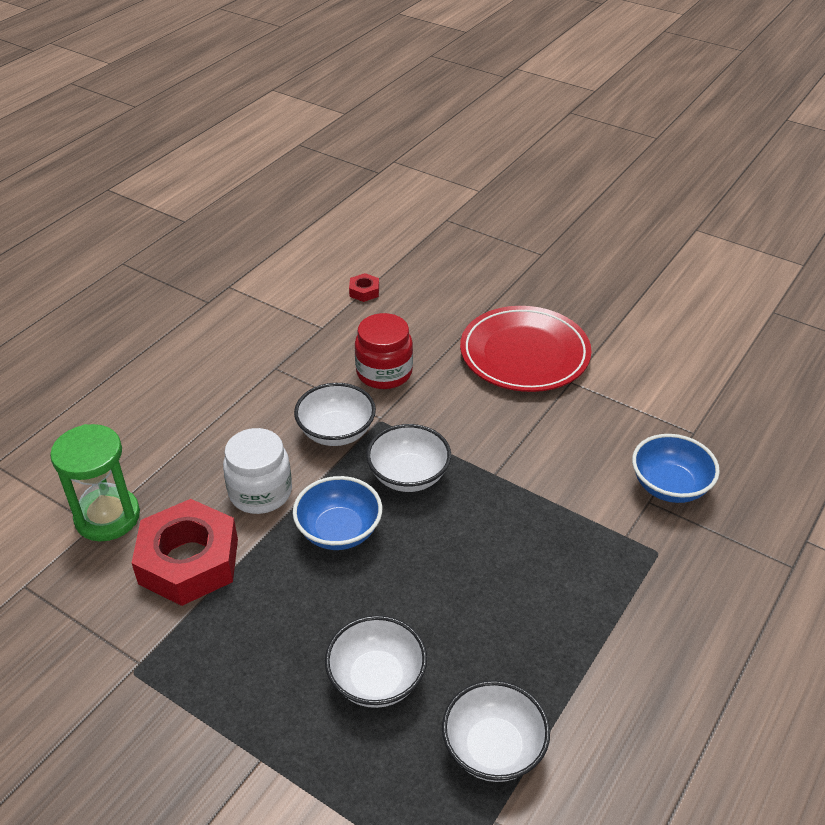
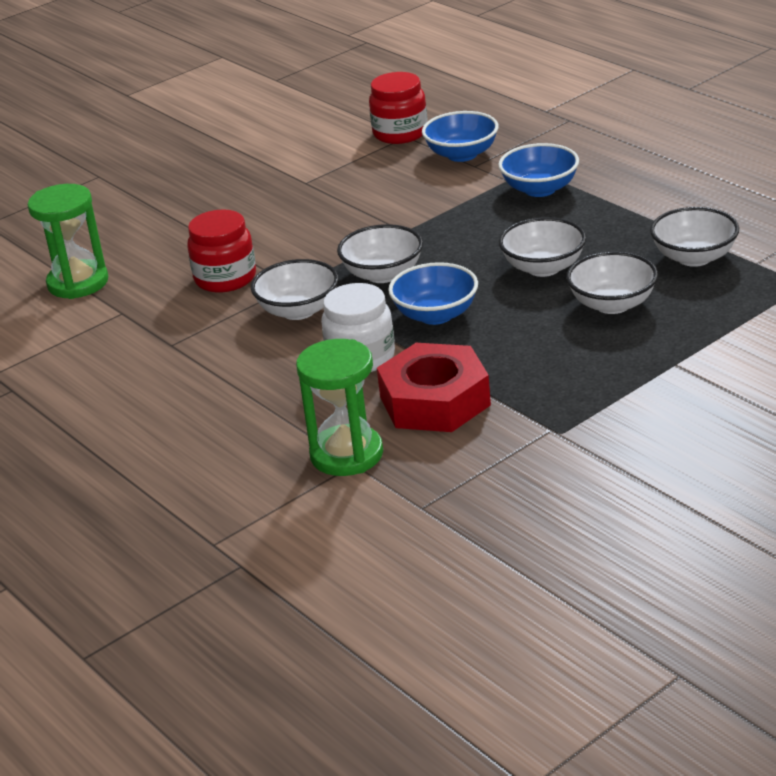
camera: 70 degrees left, 10 degrees down
red nut [349,273,379,302] -> green hourglass [28,184,108,299]
red plate [460,306,591,392] -> none
none -> red jar [369,72,427,144]
none -> blue bowl [498,143,579,197]
none -> white bowl [499,217,586,277]

